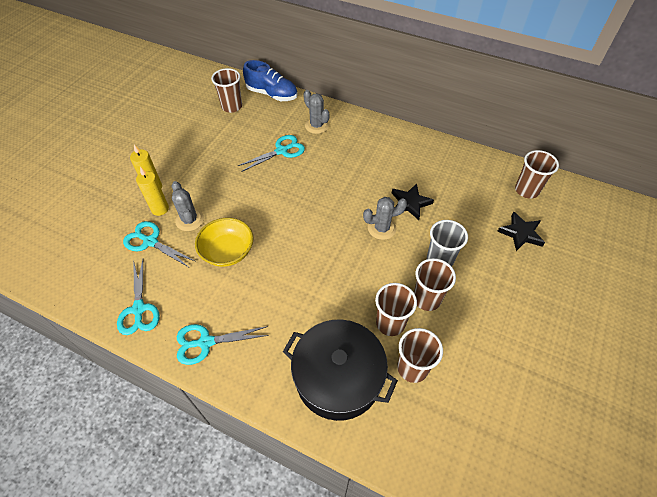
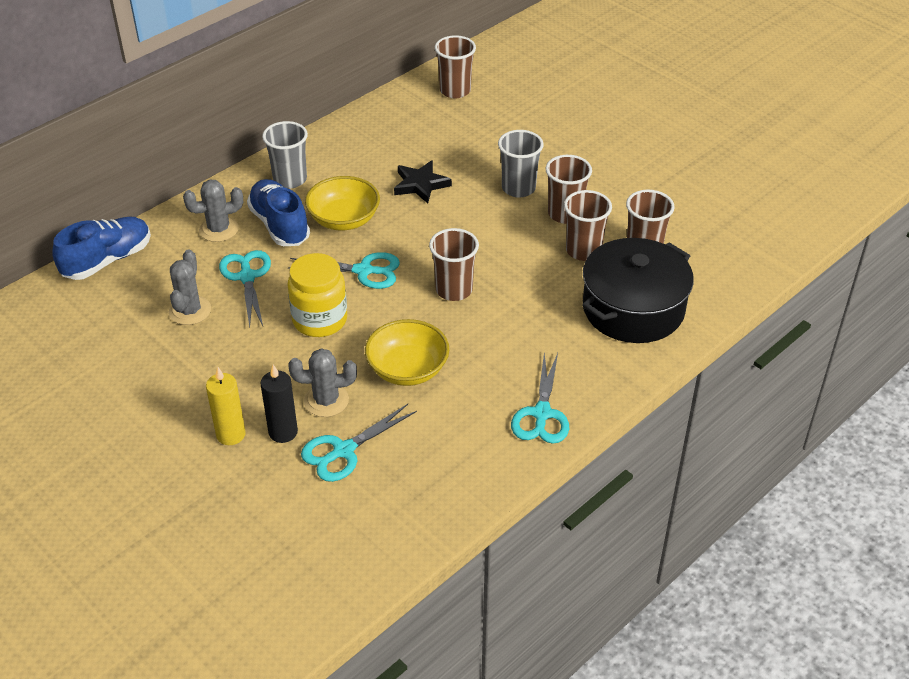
camera: 70 degrees left, 10 degrees down
turquoise scissors [117,260,160,335] -> turquoise scissors moved to [288,252,400,289]
yellow candle [136,167,169,216] -> black candle [261,364,298,443]
brown cup [211,68,242,113] -> brown cup moved to [429,228,479,301]
grey cactus [363,197,407,240] -> grey cactus moved to [169,249,211,325]
black star [497,211,545,251] -> none
none -> blue shoe [247,179,310,246]
none -> grey cup [262,121,308,189]
none -> yellow jar [287,253,347,337]
none -> yellow bowl [305,176,380,230]

